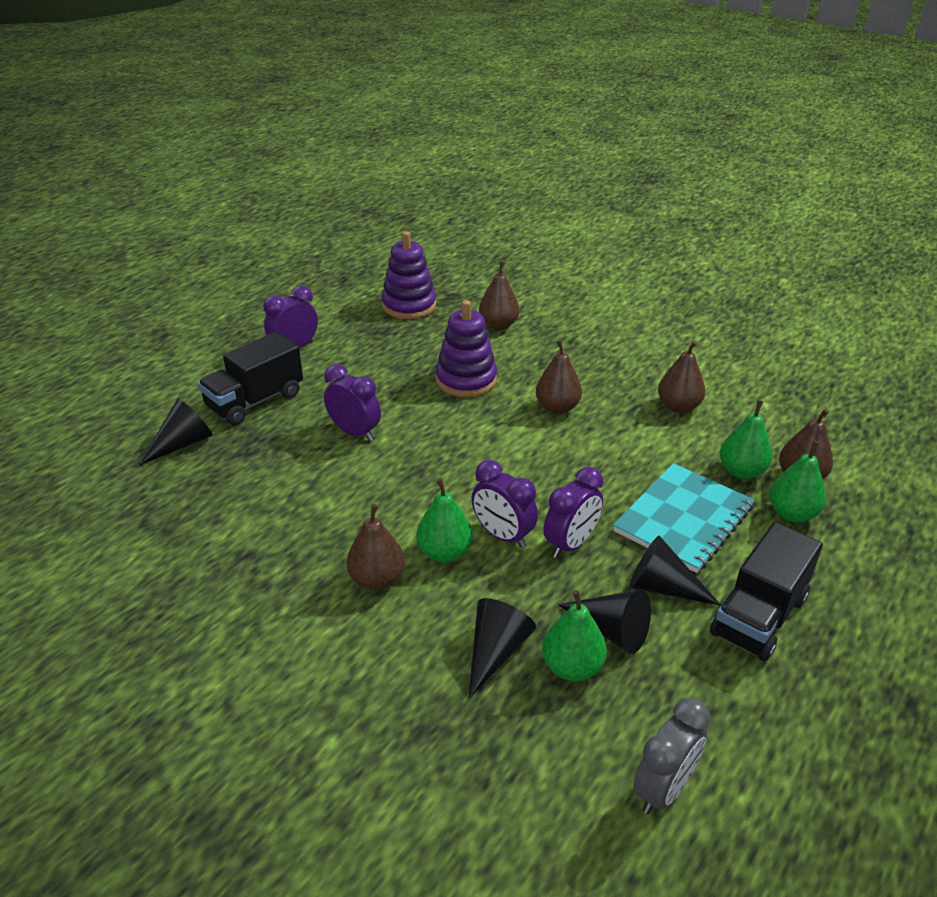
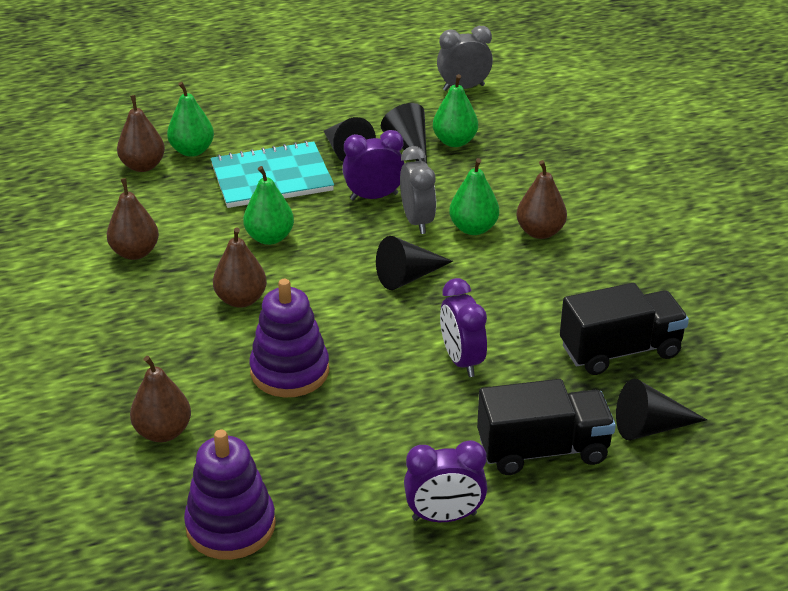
camera: 145 degrees left, 0 degrees up
black cone [468,598,536,699] -> black cone moved to [376,236,453,290]
purple clock [472,460,538,548] -> grey clock [400,146,436,234]
black truck [710,522,823,661] -> black truck moved to [560,283,689,375]
green pear [720,400,772,479] -> green pear moved to [243,166,294,245]

